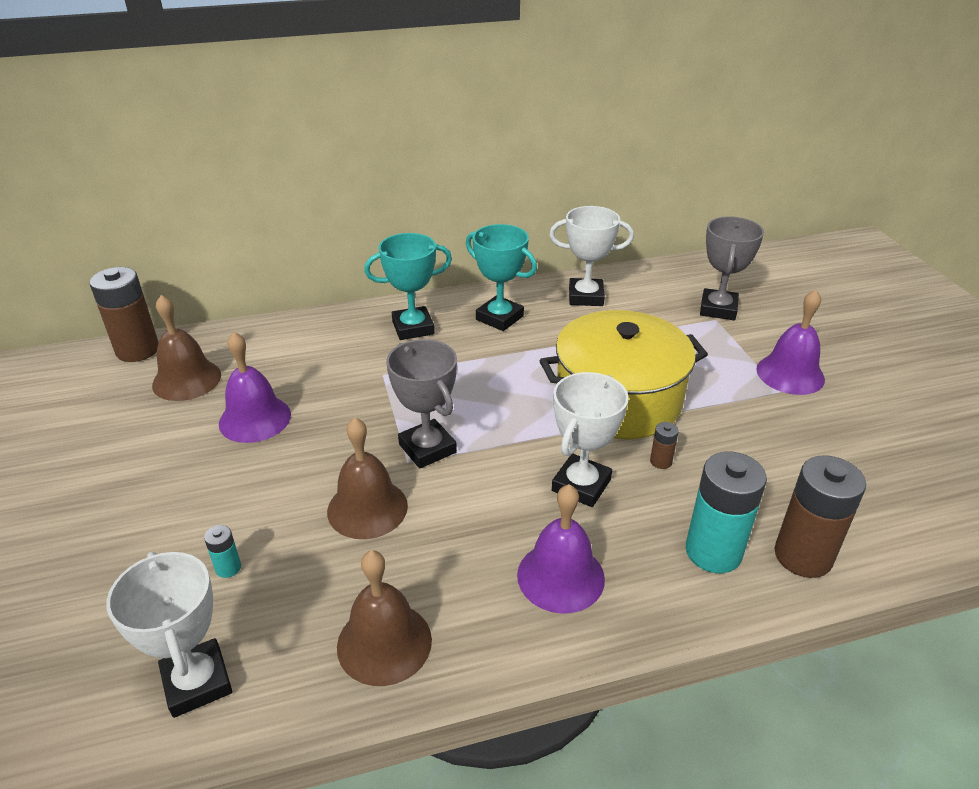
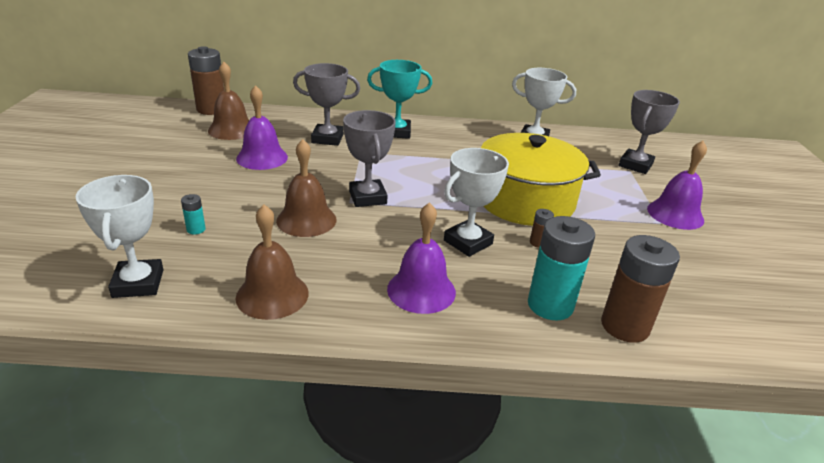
camera: 15 degrees right, 5 degrees down
turquoise trophy [466,224,537,331] -> none
none -> grey trophy [293,63,360,146]

